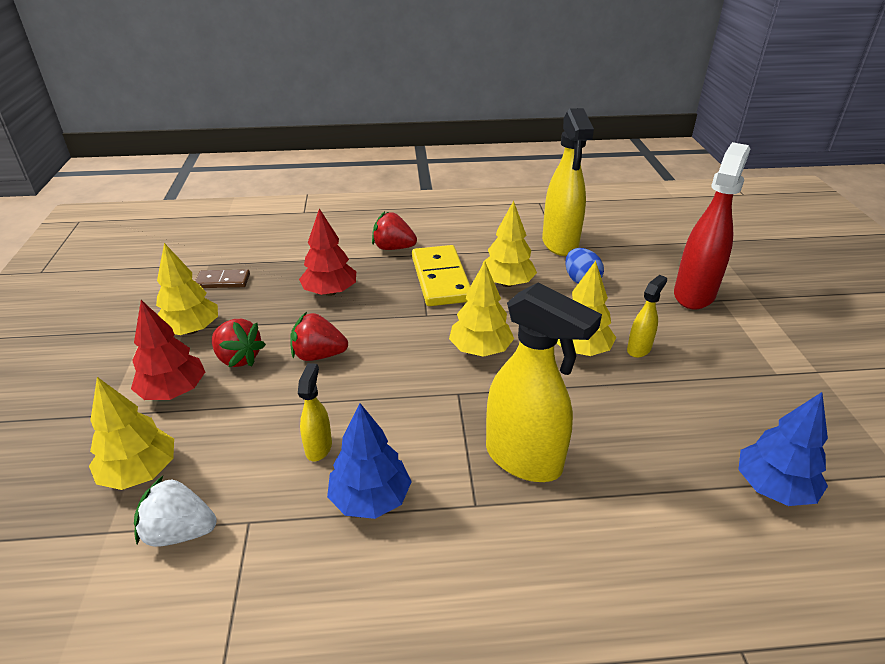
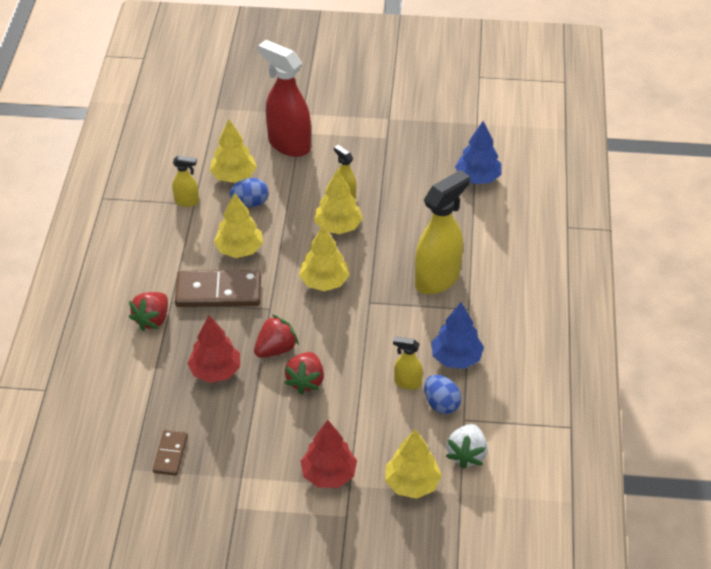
camera: 80 degrees left, 10 degrees up
yellow tree [156,243,218,335] -> yellow tree moved to [210,119,257,183]
red strawberry [212,319,266,367] -> red strawberry moved to [254,315,299,358]
yellow domino [412,245,470,306] -> brown domino [175,270,261,307]
yellow spray bottle [542,108,594,256] -> yellow spray bottle [172,155,199,207], size x0.48
none -> blue egg [424,375,462,414]

